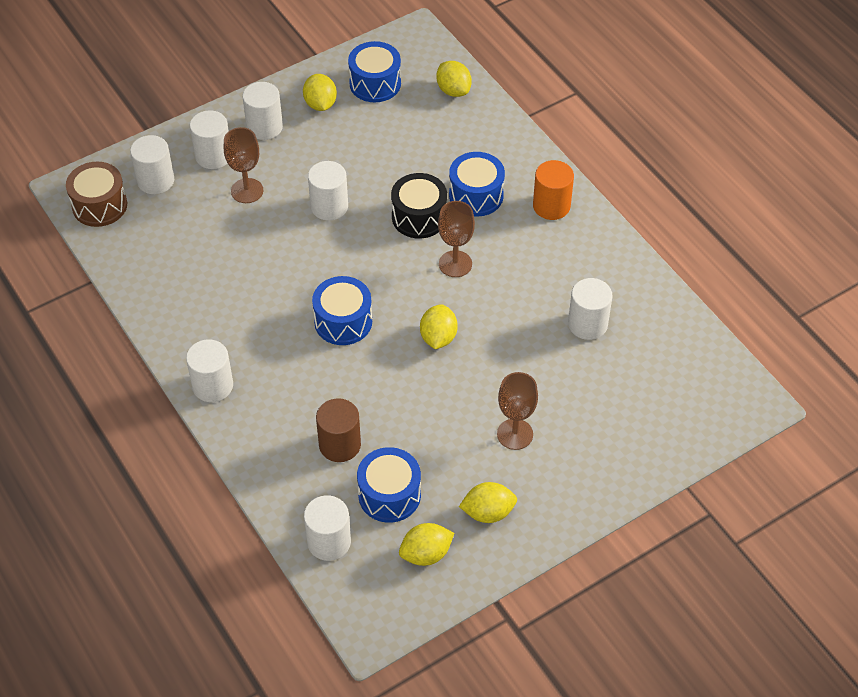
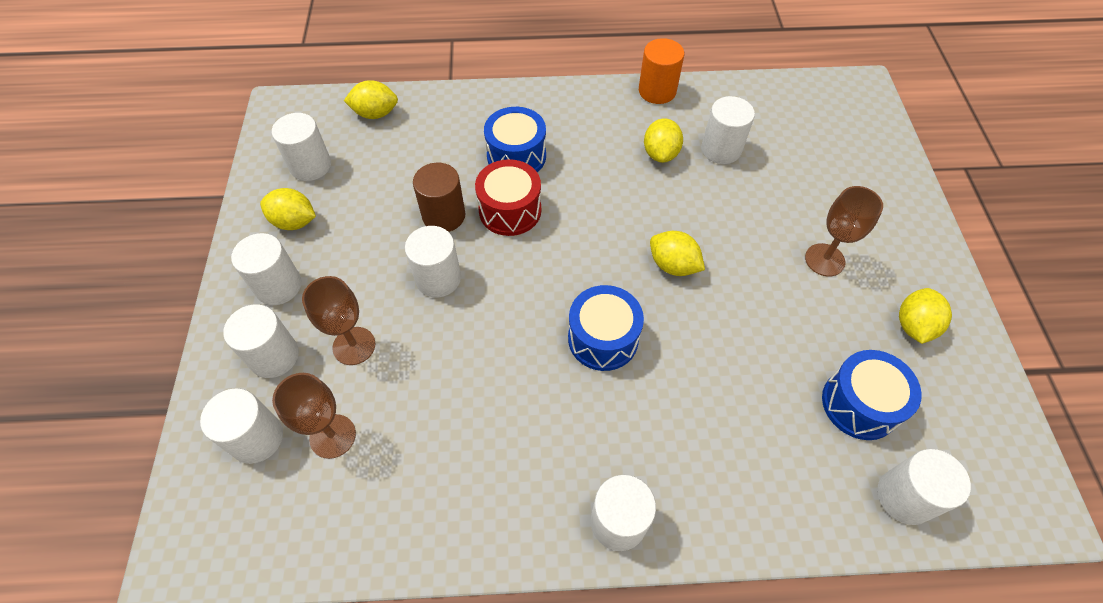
camera: 60 degrees left, 5 degrees up
brown drum [66,162,127,227] -> none
brown cylinder [316,398,361,462] -> brown cylinder moved to [413,163,465,232]
blue drum [348,41,401,102] -> white cylinder [272,113,331,181]
black drum [391,173,447,238] -> red drum [475,159,541,236]
yellow lemon [399,523,454,566] -> yellow lemon moved to [644,118,683,163]
brown goblet [438,201,475,277] -> brown goblet moved to [272,373,356,459]
orange cylinder [533,160,574,220] -> orange cylinder moved to [639,38,684,104]

